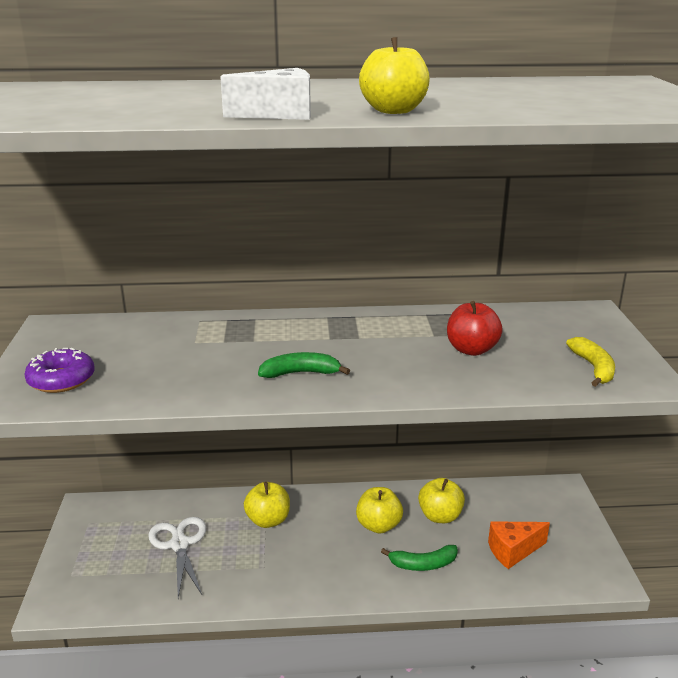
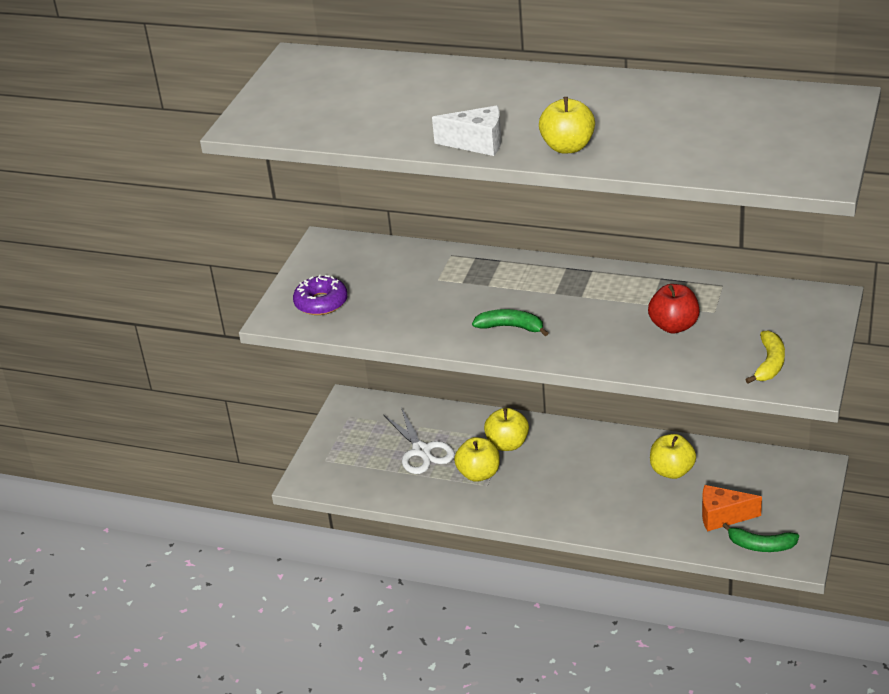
camera: 25 degrees right, 10 degrees up
white scissors [148,517,206,598] -> white scissors turned 150 degrees clockwise [383,407,455,474]
yellow apple [356,487,403,533] -> yellow apple moved to [454,437,500,482]
green banana [381,545,458,571] -> green banana moved to [722,523,799,552]

